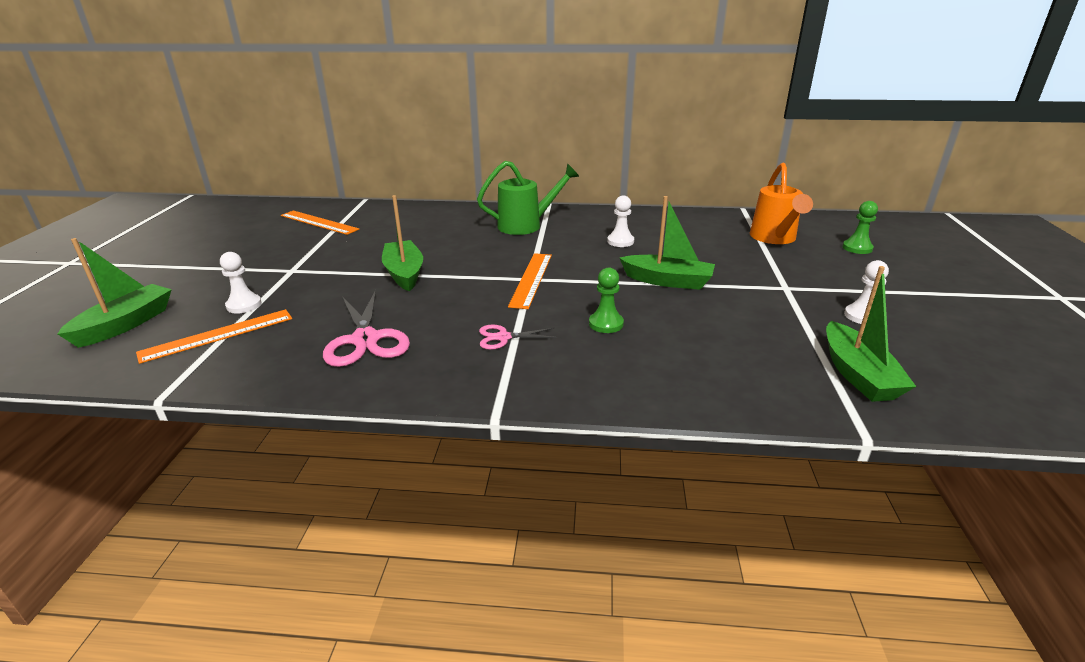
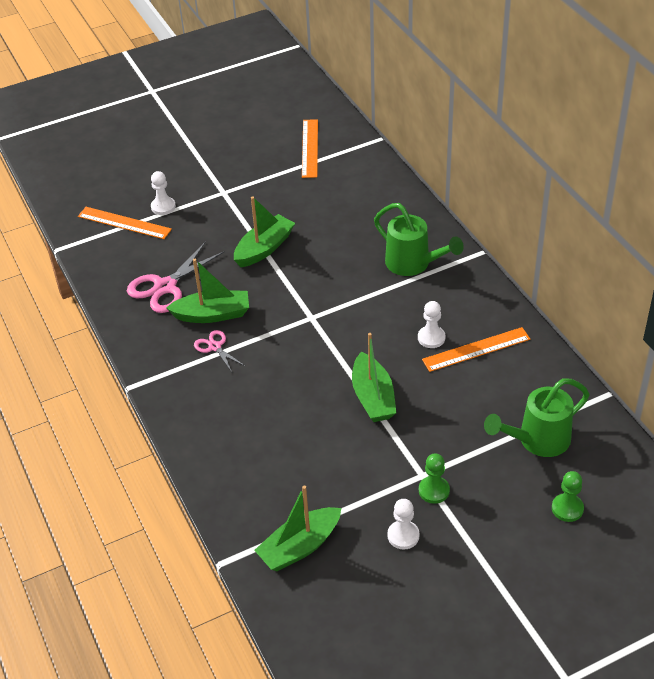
camera: 60 degrees right, 15 degrees up
green boat [57,238,172,348] -> green boat moved to [166,259,249,323]
orange ruler [508,253,552,309] -> orange ruler moved to [422,327,530,372]
green pawn [589,268,624,333] -> green pawn moved to [419,453,450,504]
orange watering can [750,163,813,244] -> green watering can [484,378,589,457]

